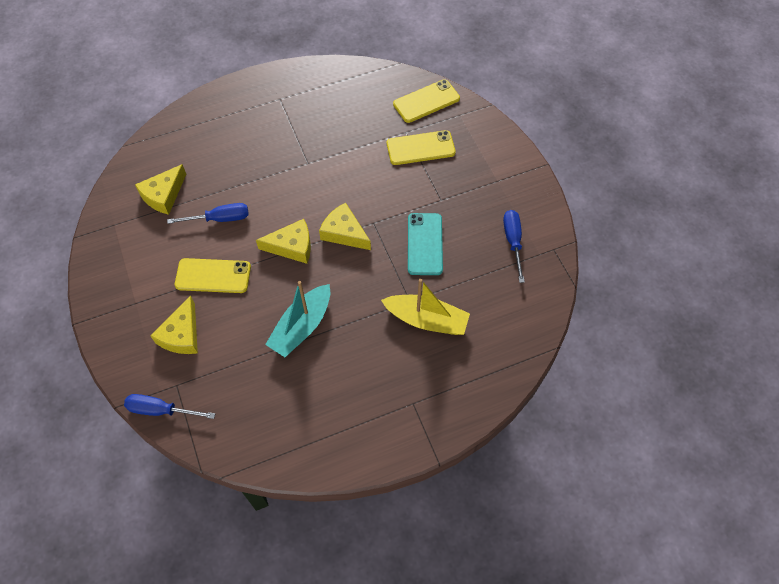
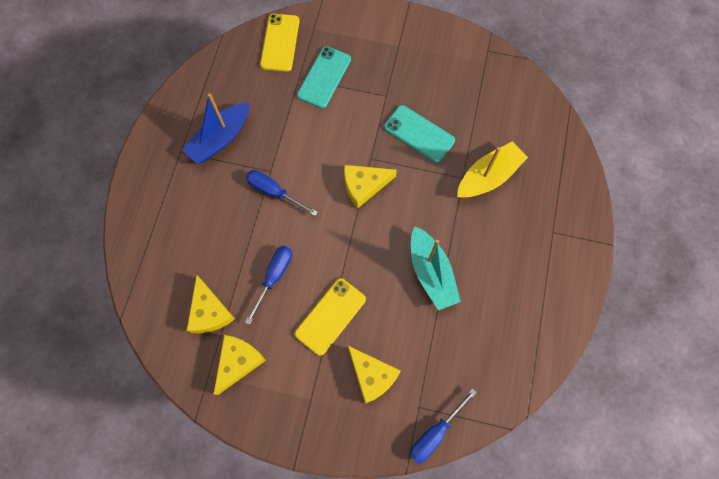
camera: 55 degrees left, 10 degrees up
yellow cheese [256,219,311,264] -> yellow cheese moved to [214,335,266,395]
yellow phone [387,130,456,165] -> turquoise phone [297,46,351,108]
blue screwdriver [503,210,525,283] -> blue screwdriver moved to [246,170,318,216]
none -> blue boat [182,93,250,164]

